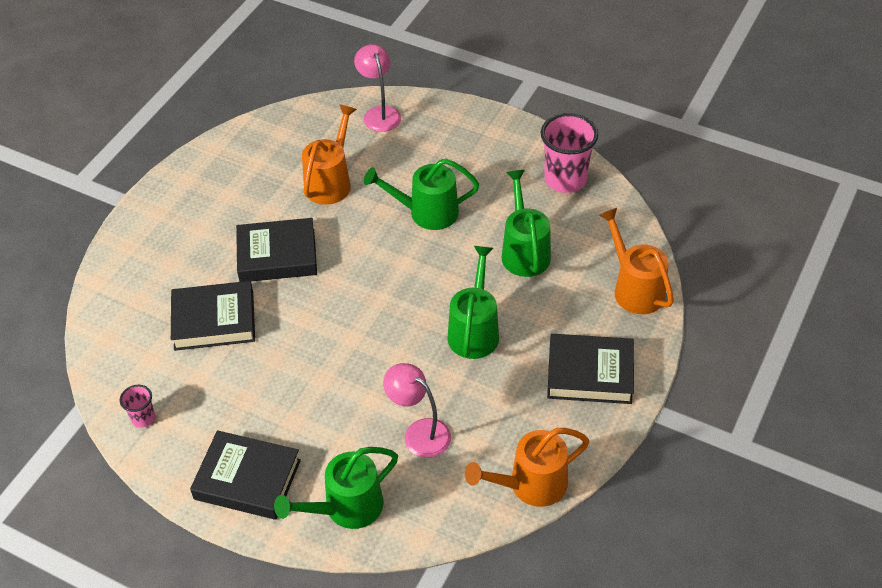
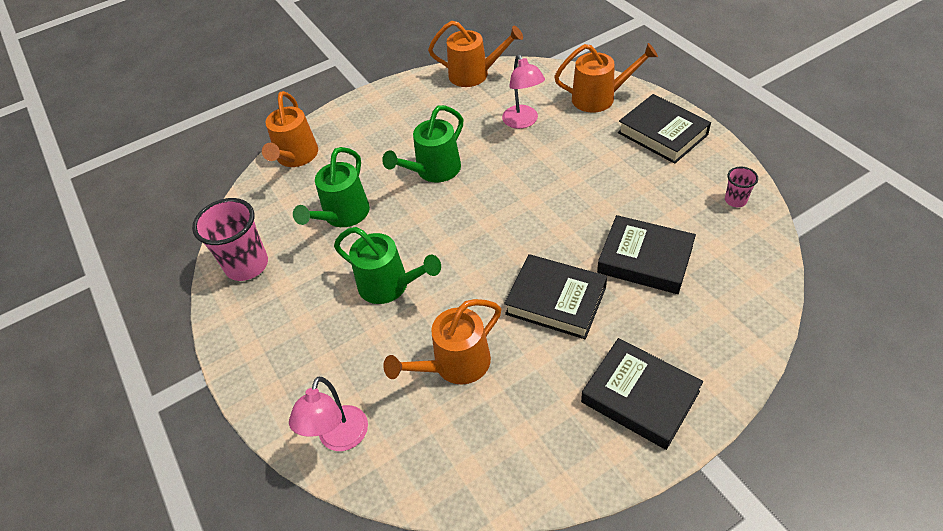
camera: 145 degrees left, 0 degrees up
green watering can [274,447,398,529] -> orange watering can [554,43,658,113]
black book [547,334,634,404] -> black book moved to [581,338,703,450]

